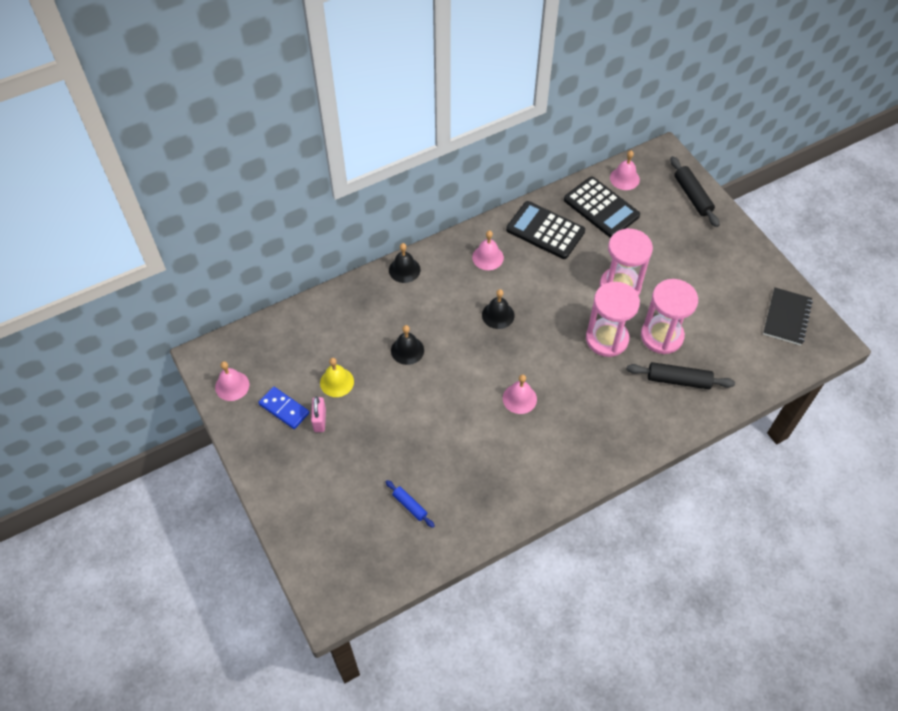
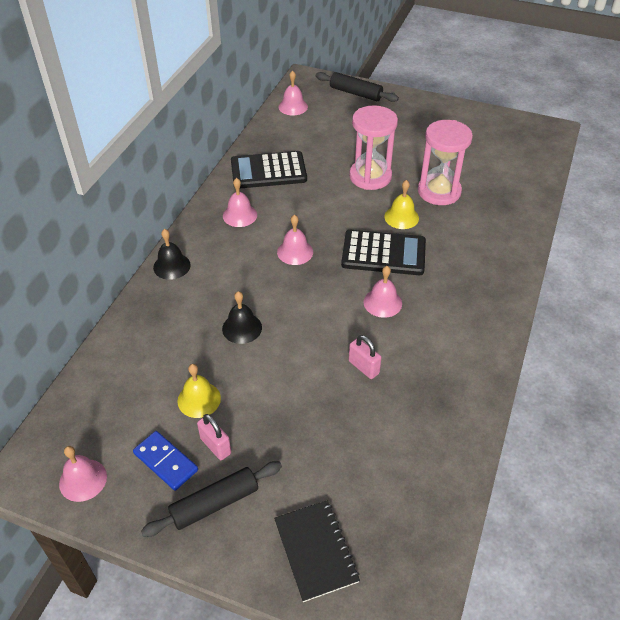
camera: 40 degrees left, 10 degrees down
blue domino [258,387,309,429] -> blue domino turned 45 degrees clockwise [133,431,198,491]
blue rolling pin [386,480,435,528] -> none
black bell [482,289,514,329] -> pink bell [277,215,313,265]
black calculator [564,177,640,238] -> black calculator moved to [341,230,426,275]
pink hourglass [586,282,640,357] -> yellow bell [384,180,419,229]
black rolling pin [627,362,735,389] -> black rolling pin moved to [141,461,282,537]
black notebook [763,287,813,345] -> black notebook moved to [274,500,360,602]
none -> pink padlock [349,335,382,379]

